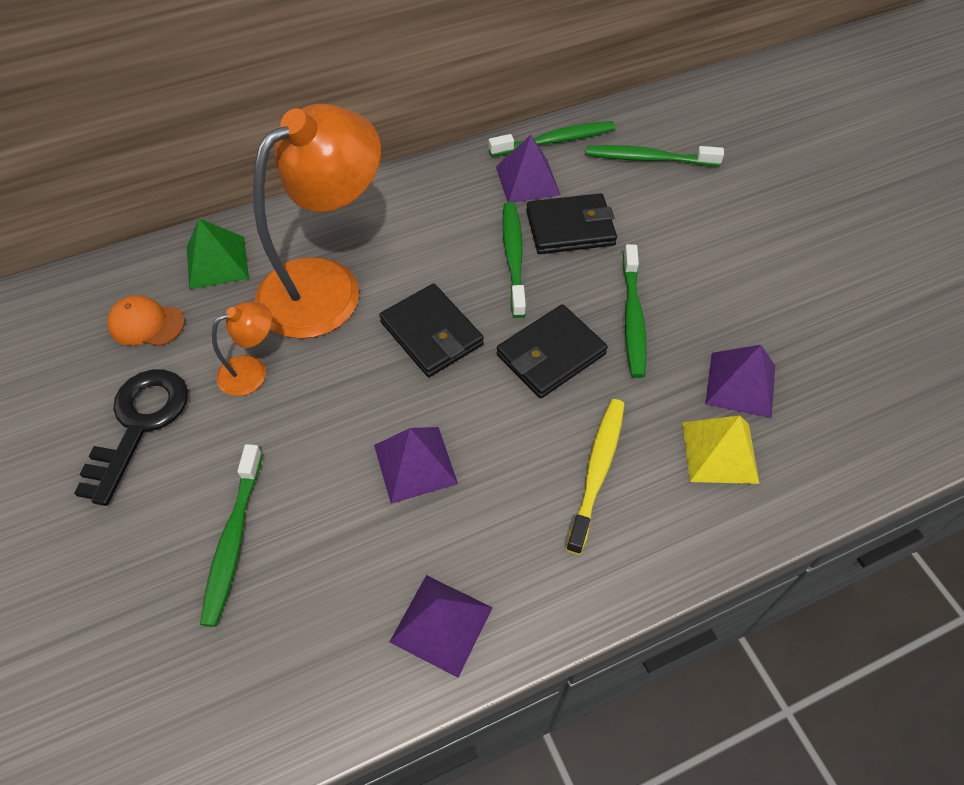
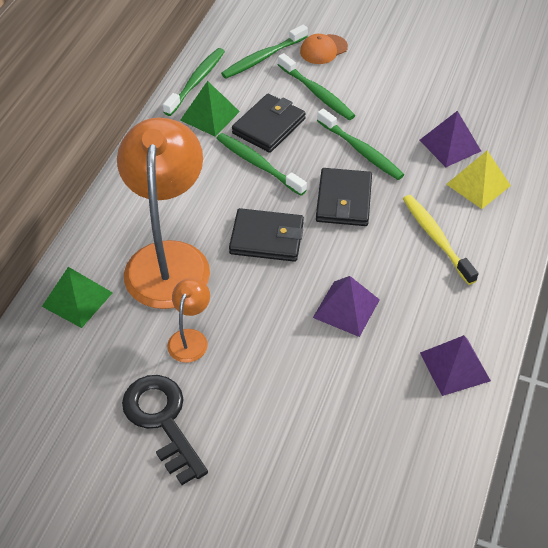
camera: 45 degrees left, 5 degrees down
orange cap [107,295,185,346] -> orange cap moved to [300,34,348,64]
green toothbrush [200,444,263,627] -> green toothbrush moved to [278,53,355,120]
purple pyramid [496,135,561,203] -> green pyramid [180,81,240,137]

